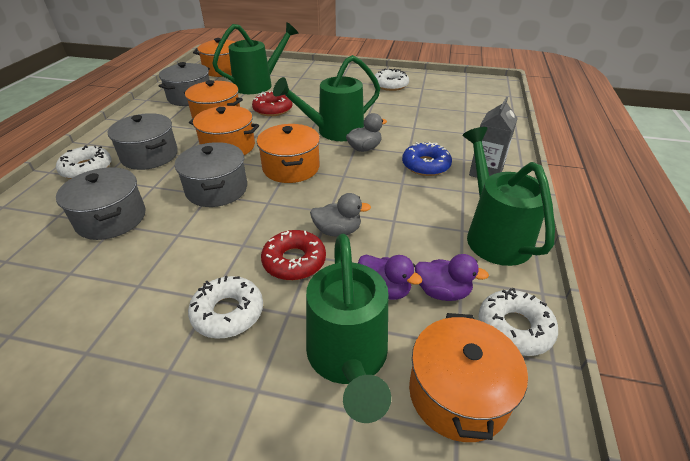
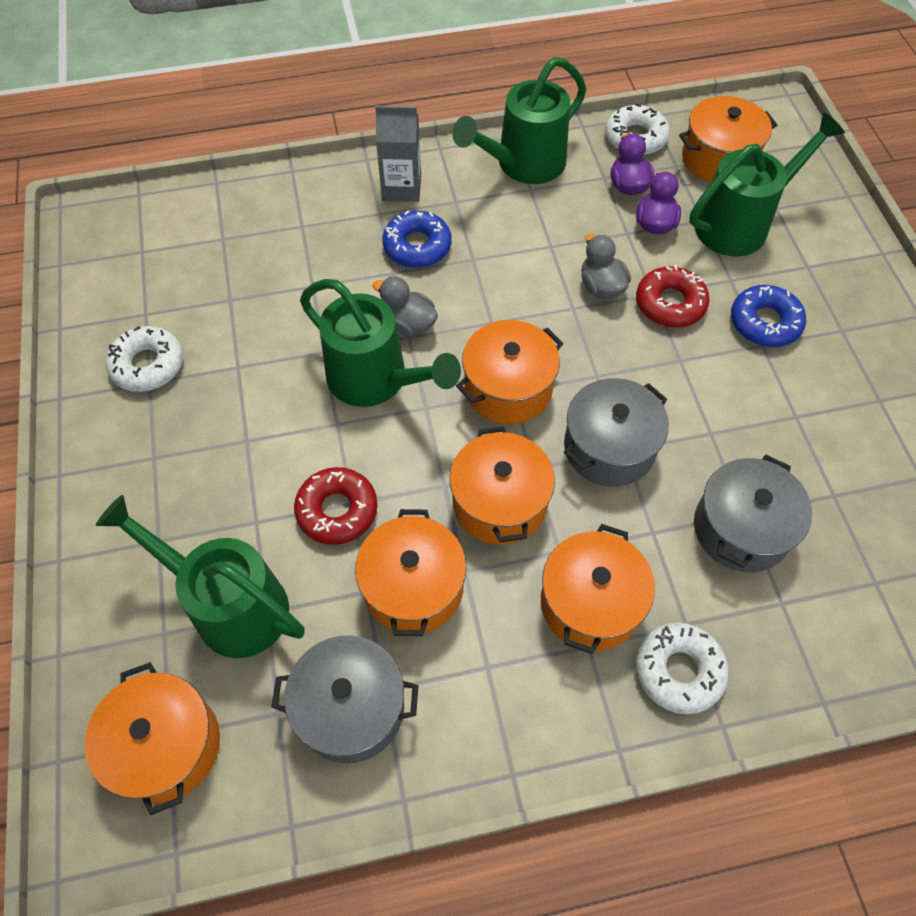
camera: 115 degrees left, 20 degrees up
grey pot [108,113,178,170] -> orange pot [541,524,655,654]
white donut [188,276,263,339] -> blue donut [731,285,806,347]

